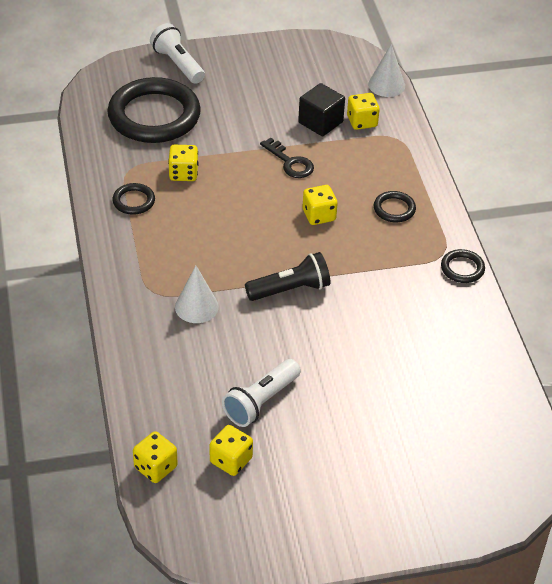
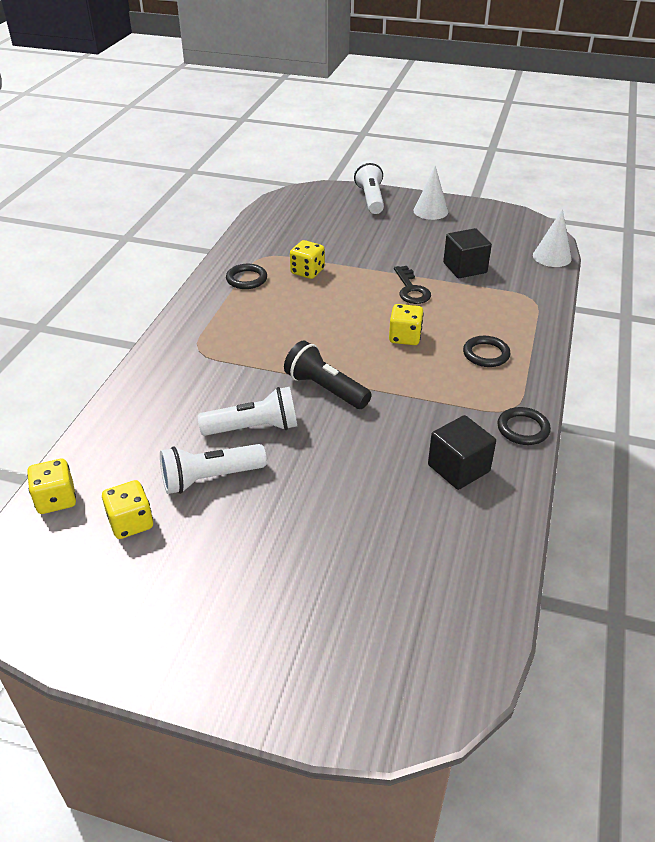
camera: 30 degrees right, 5 degrees down
black ring [107,77,201,143] -> none
white cone [175,266,219,323] -> white cone moved to [413,166,448,220]
black flashlight [245,252,331,301] -> black flashlight turned 150 degrees counterclockwise [284,341,372,409]
yellow dice [347,93,380,130] -> none
none -> white flashlight [198,387,297,436]
none -> black cube [428,415,496,490]

